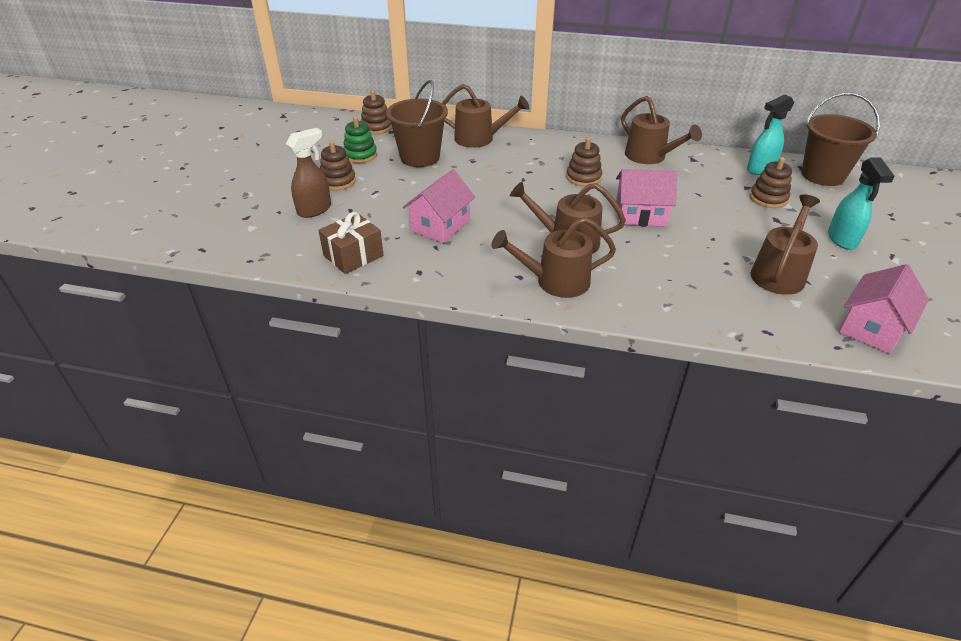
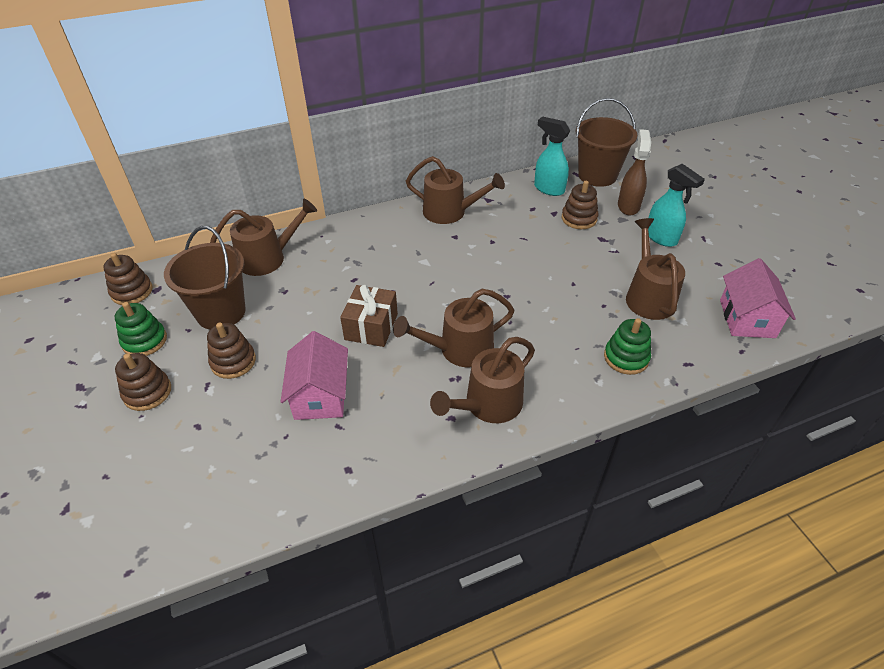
camera: 35 degrees left, 5 degrees up
brown spray bottle [286,128,331,218] -> brown spray bottle moved to [618,129,651,216]
brown gift [318,212,384,274] -> brown gift moved to [340,285,398,347]
brown stacking toy [566,137,602,187] -> brown stacking toy moved to [207,322,256,379]
pink house [616,169,677,226] -> none
turquoise spray bottle [747,94,794,175] -> turquoise spray bottle turned 105 degrees clockwise [534,116,571,196]
none -> green stacking toy [604,318,651,375]

